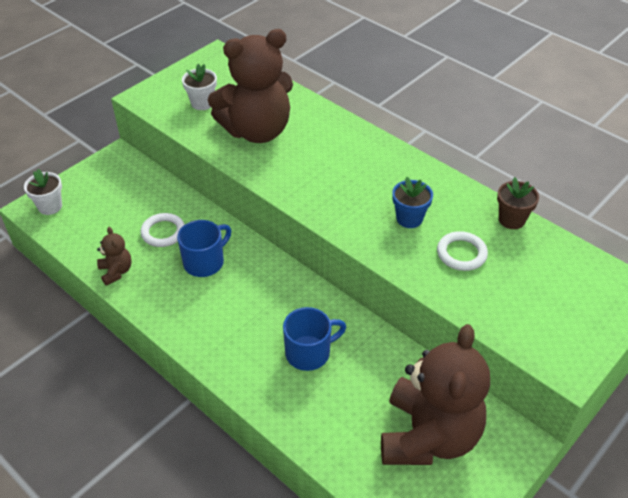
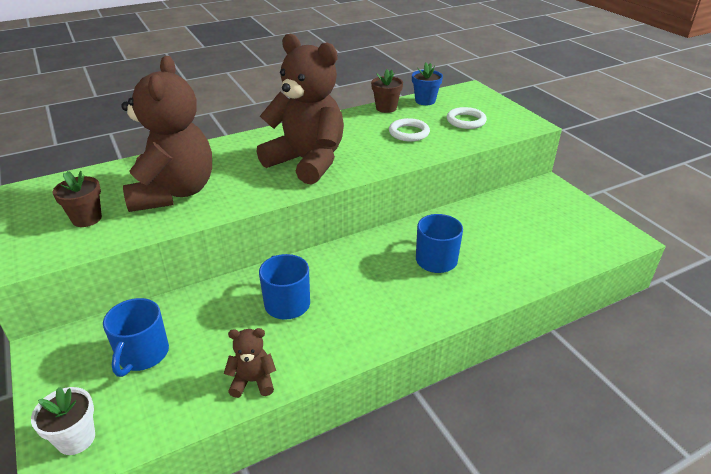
camera: 70 degrees left, 10 degrees down
white ring [140,213,185,247] -> white ring moved to [447,107,487,129]
white flower pot [182,64,217,110] -> brown flower pot [53,171,102,227]
brown teddy bear [381,324,490,465] -> brown teddy bear moved to [257,34,344,185]
blue flower pot [392,177,433,228] -> blue flower pot moved to [412,63,443,105]
none -> blue mug [103,298,169,377]

